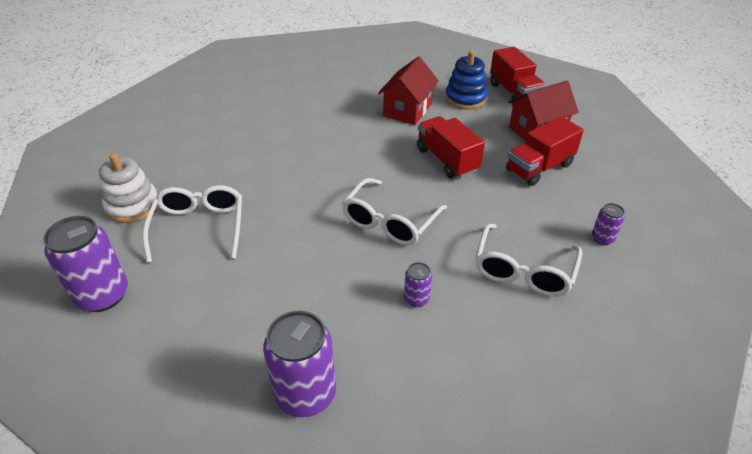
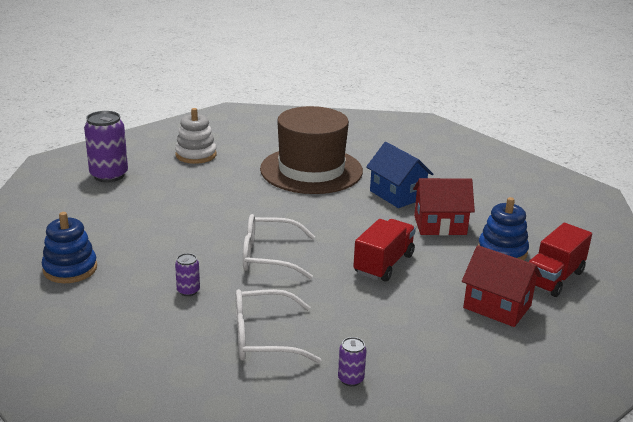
camera: 60 degrees right, 15 degrees down
white glasses [143,185,242,263] -> none
purple can [263,311,336,418] -> blue stacking toy [42,212,97,283]
red truck [506,116,584,186] -> none
none -> brown hat [260,106,363,194]
none -> blue house [366,142,433,208]

